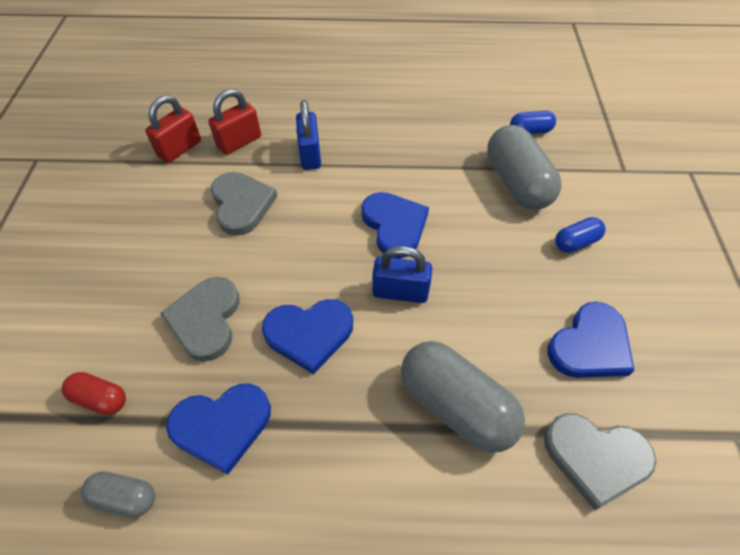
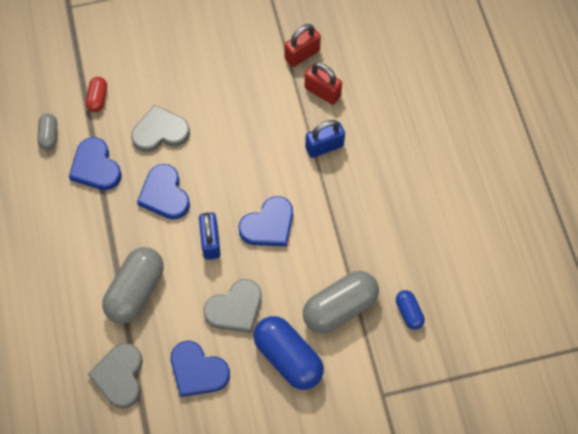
camera: 75 degrees right, 10 degrees up
red padlock [145,95,201,163] -> red padlock turned 60 degrees counterclockwise [284,24,321,67]
grey heart [211,172,277,236] -> grey heart moved to [203,279,262,333]
blue capsule [555,217,605,253] -> blue capsule [253,316,324,390], size x1.99

